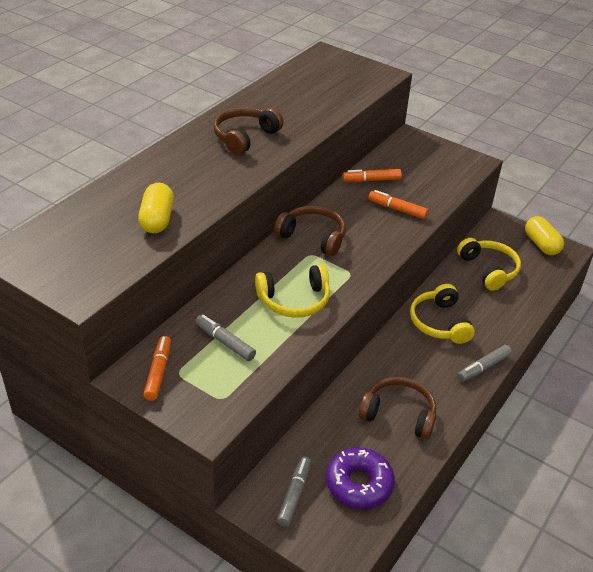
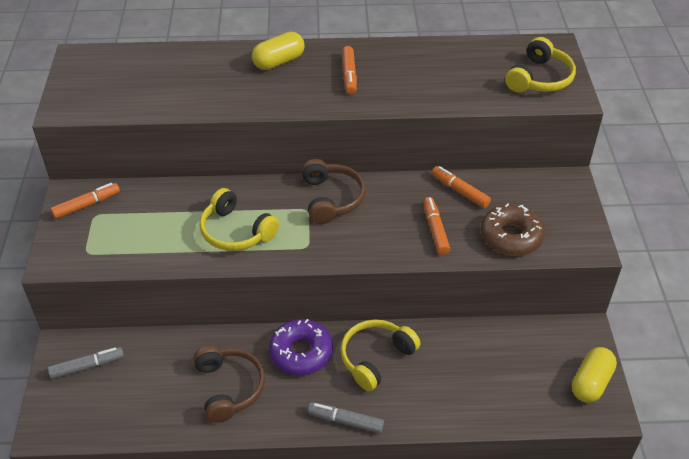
camera: 55 degrees right, 5 degrees up
yellow capsule [138,183,174,233] -> yellow capsule moved to [252,32,305,70]
grey marker [195,315,256,361] -> none
brown headphones [213,107,284,155] -> orange marker [342,46,357,95]
purple donut [326,447,395,509] -> purple donut moved to [269,319,333,375]
yellow headphones [457,238,521,291] -> yellow headphones moved to [505,37,576,93]
none -> brown donut [480,203,545,256]

